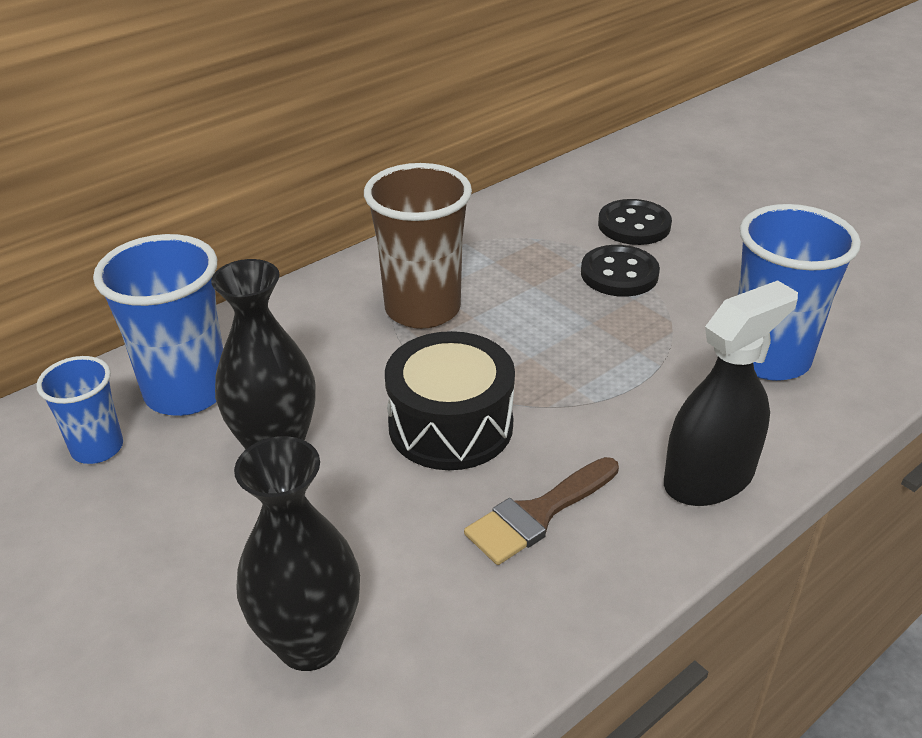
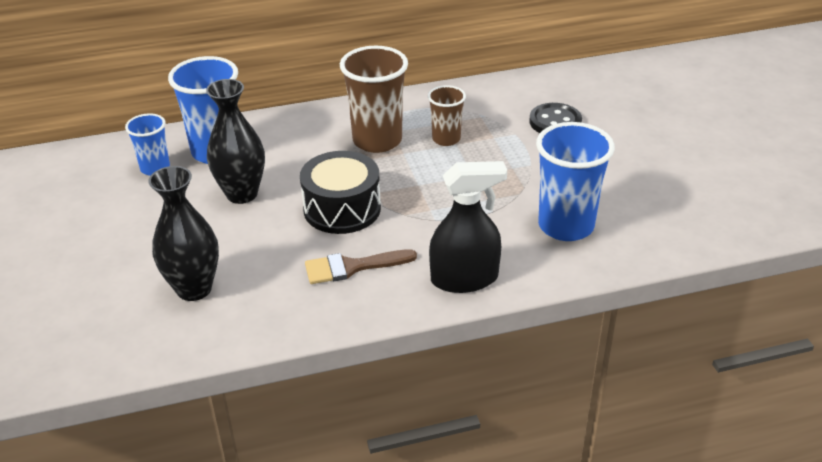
camera: 25 degrees right, 0 degrees up
black button [581,245,660,297] -> none
none -> brown cup [428,85,466,146]

